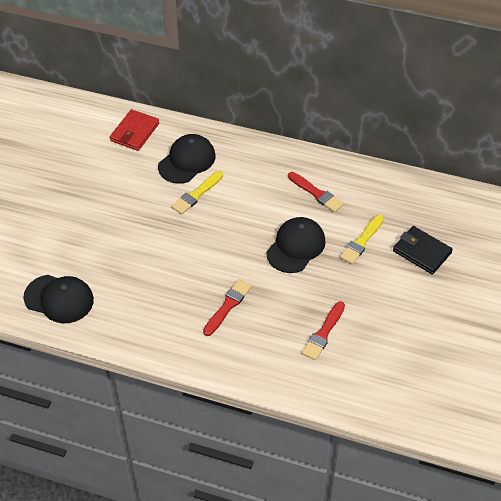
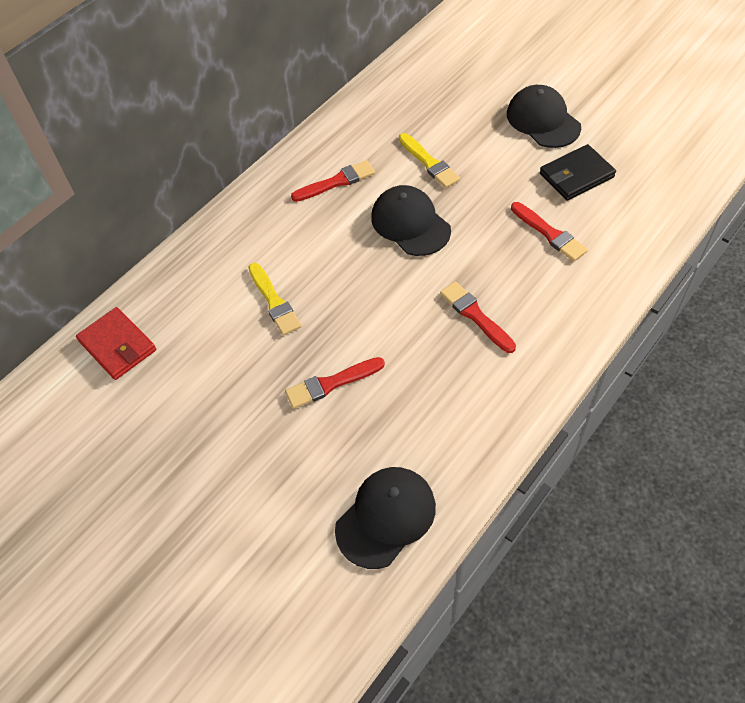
camera: 65 degrees left, 5 degrees up
black cap [158,134,216,184] -> black cap moved to [507,85,581,148]
black wallet [393,226,453,274] -> black wallet moved to [540,144,616,201]
none -> red brush [285,357,385,409]

